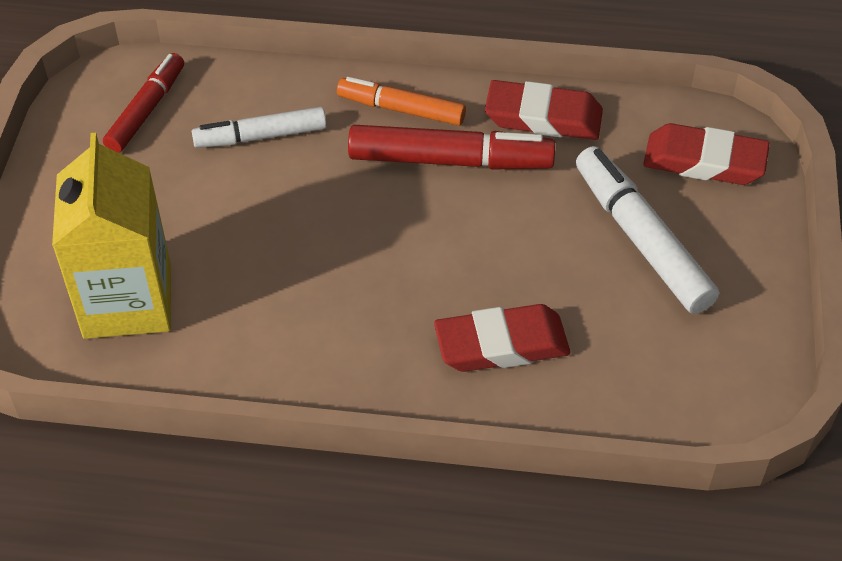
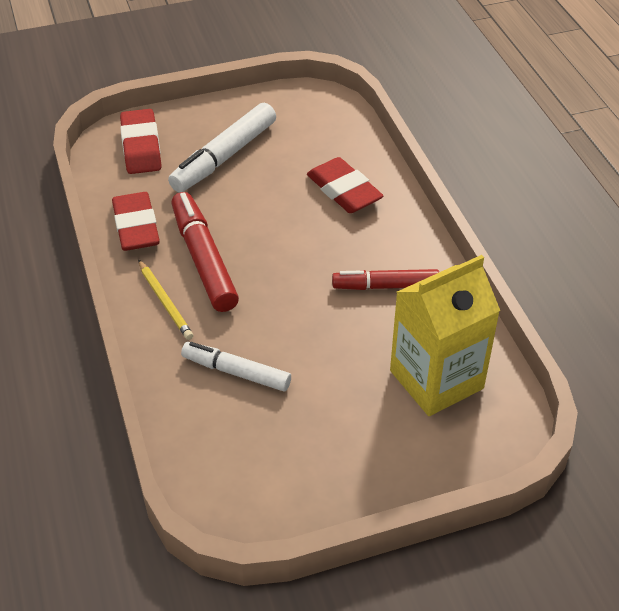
camera: 115 degrees left, 5 degrees down
red marker [103,53,184,153] -> red marker moved to [332,269,439,290]
white marker [192,107,327,148] -> white marker turned 150 degrees clockwise [181,342,291,391]
orange marker [337,77,466,126] -> yellow pencil [138,260,193,340]

